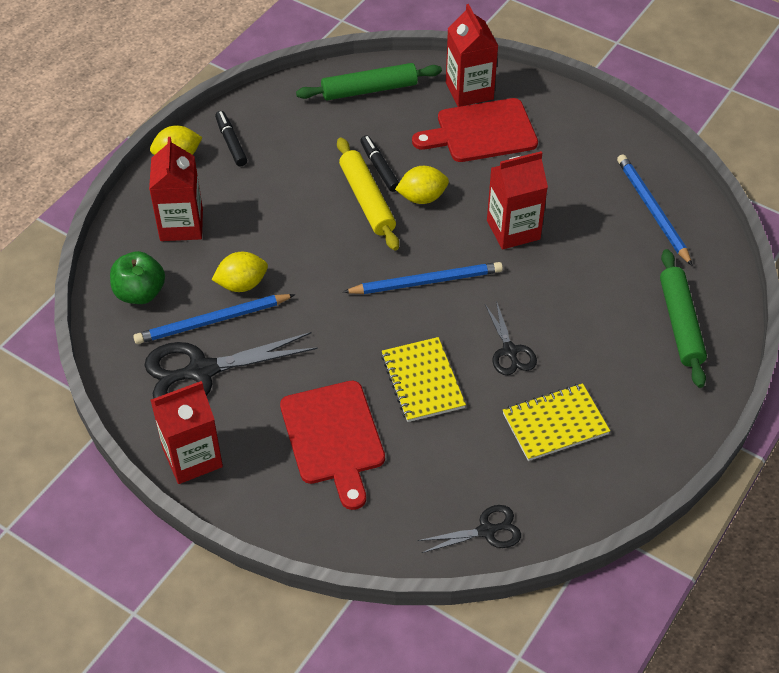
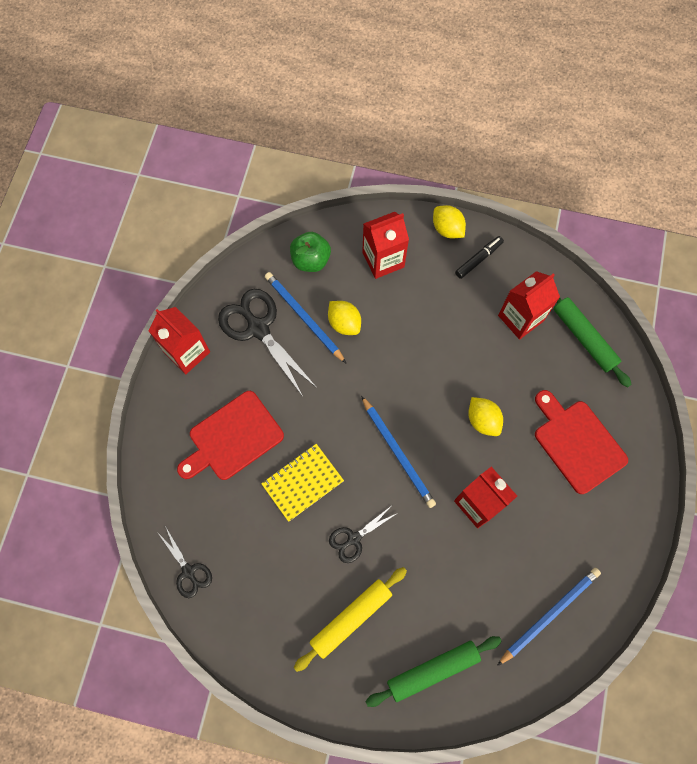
camera: 70 degrees right, 20 degrees up
yellow rolling pin [337,137,399,251] -> yellow rolling pin moved to [294,567,407,672]
black marker [360,135,399,192] -> none
red carton [446,4,498,107] -> red carton moved to [498,271,560,340]
yellow notebook [503,383,610,461] -> none

